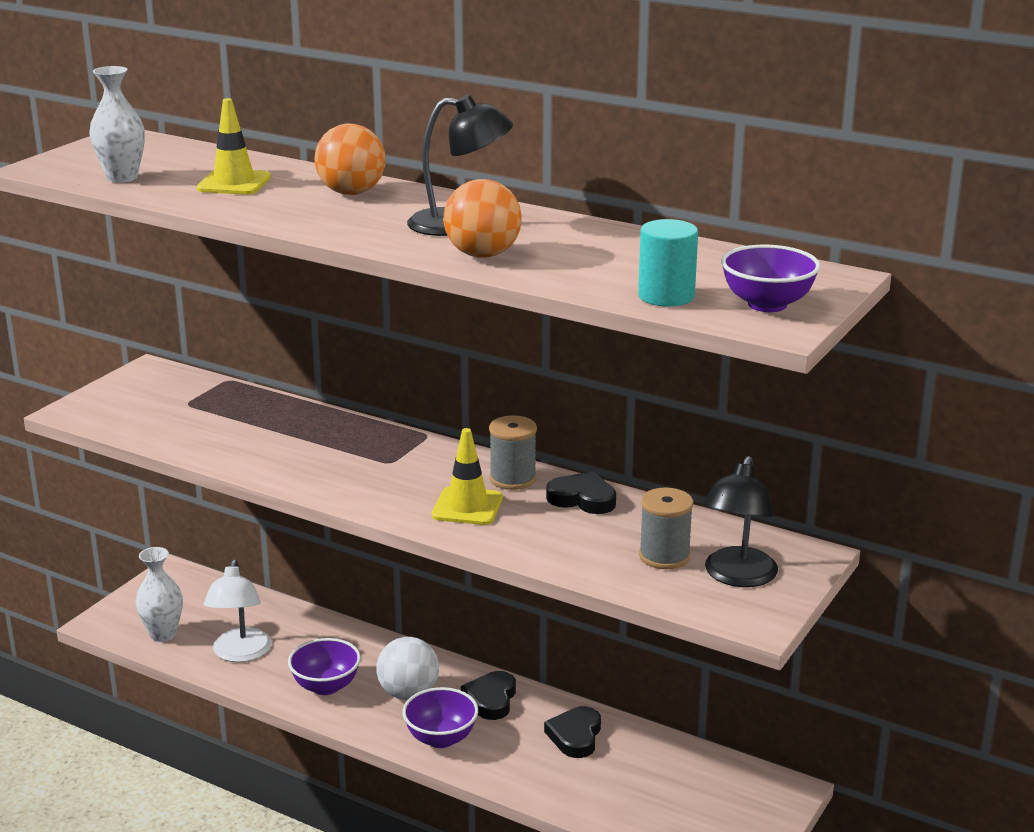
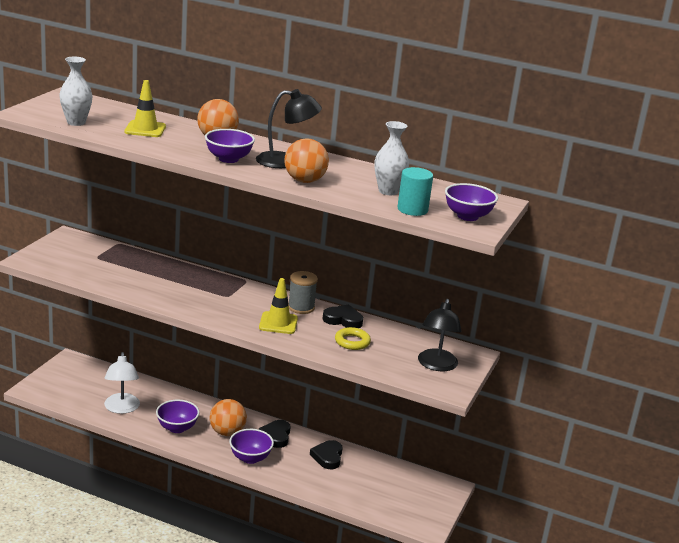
camera: 10 degrees left, 0 degrees up
white vase [135,547,183,642] -> white vase moved to [374,121,409,195]
white ball [376,637,439,700] -> orange ball [210,399,247,436]
grey spool [639,488,693,569] -> none
none -> purple bowl [205,129,255,163]
none -> yellow ring [335,327,371,350]

